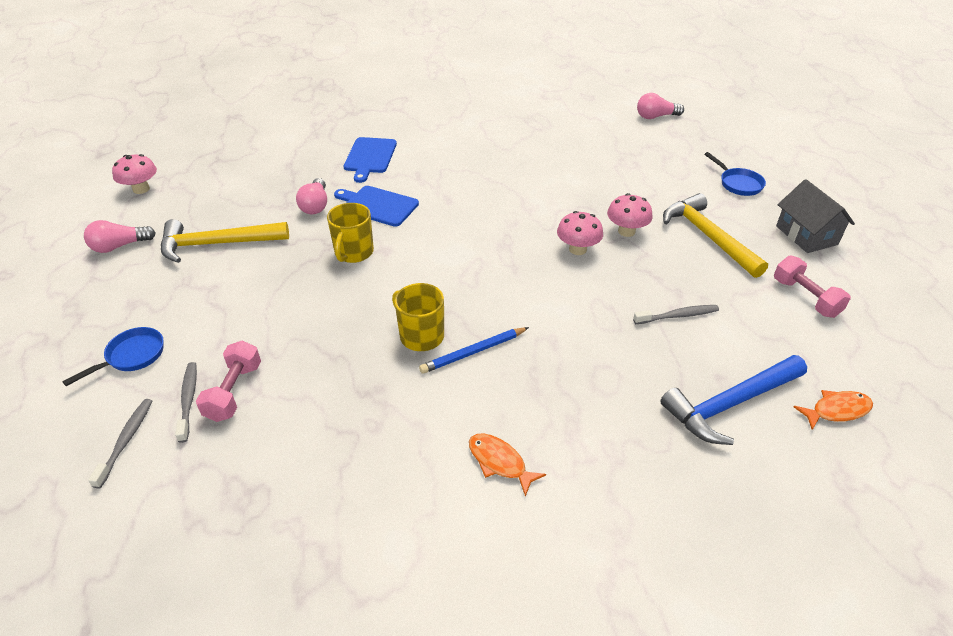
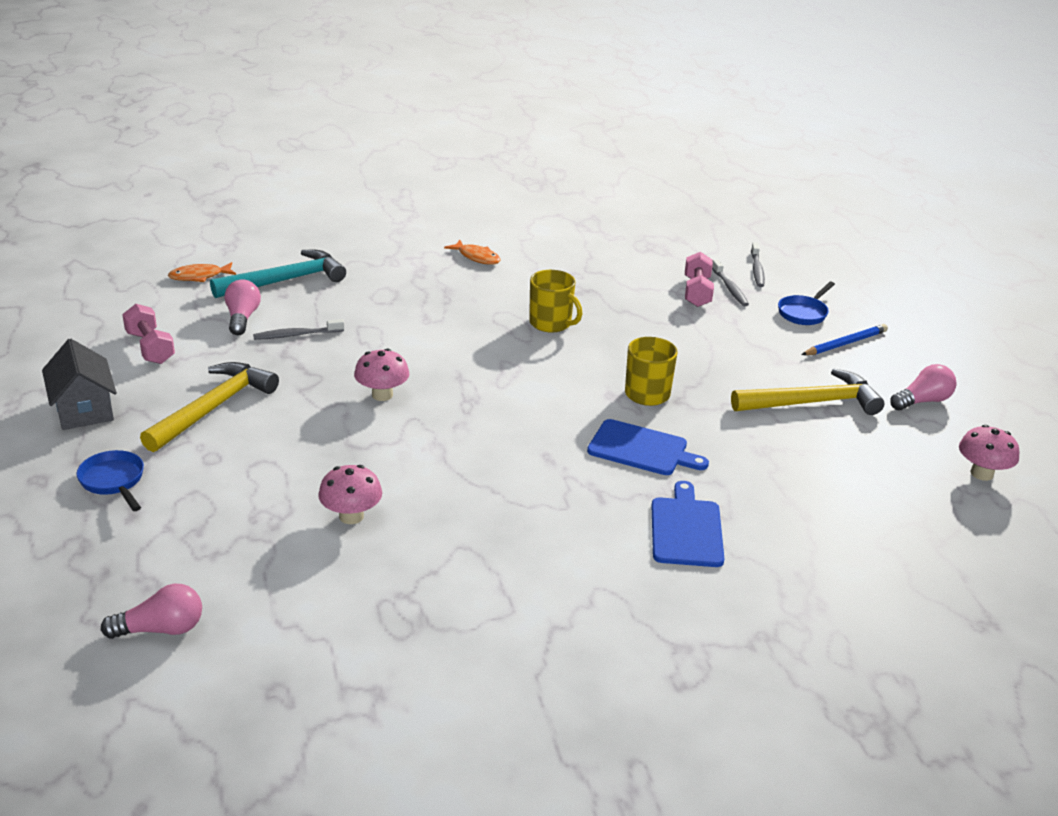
camera: 175 degrees right, 10 degrees down
pink light bulb [296,178,327,214] -> pink light bulb moved to [224,279,261,335]
blue pencil [419,327,529,374] -> blue pencil moved to [802,324,888,355]
pink mushroom [607,193,653,237] -> pink mushroom moved to [318,465,382,524]
blue hammer [660,355,807,445] -> turquoise hammer [210,250,346,298]
yellow hammer [663,193,768,278] -> yellow hammer turned 120 degrees counterclockwise [140,362,279,452]

